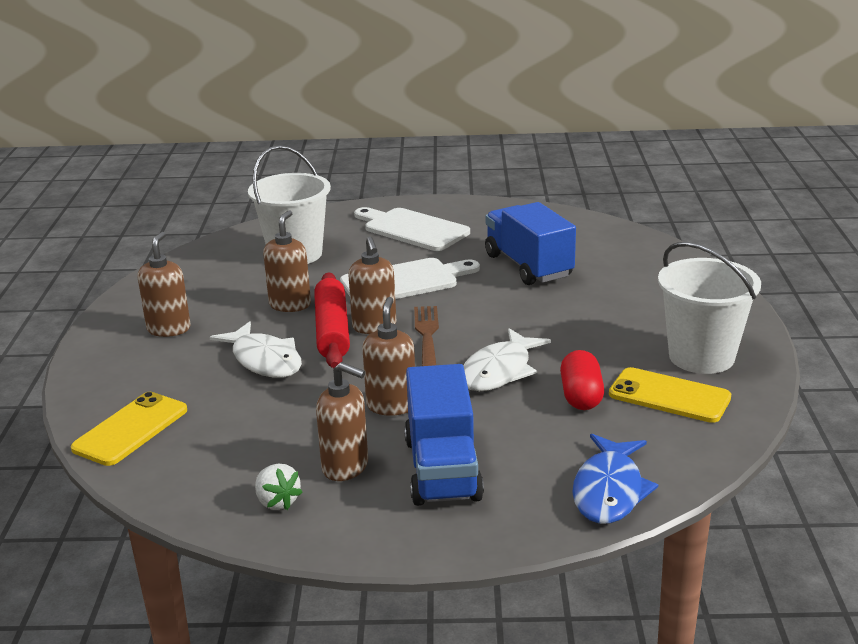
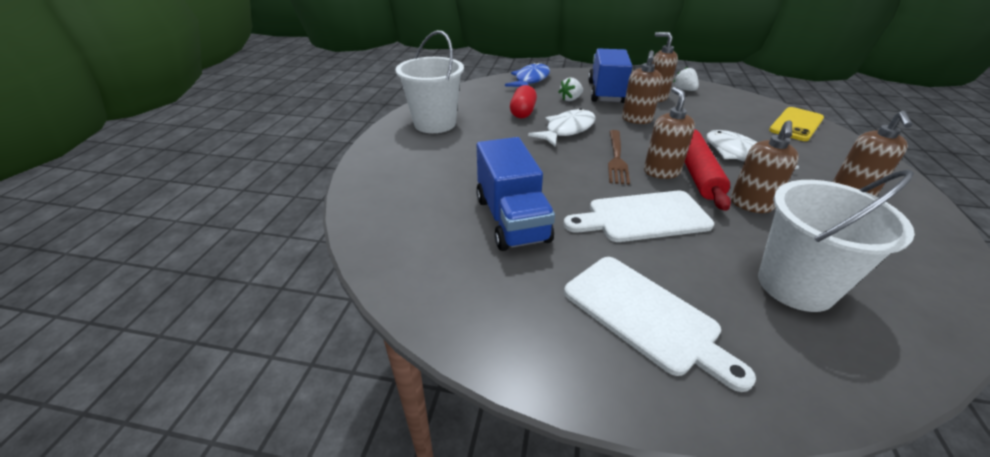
camera: 170 degrees left, 10 degrees up
yellow phone [609,367,731,423] -> none
none -> white strawberry [559,77,583,101]

